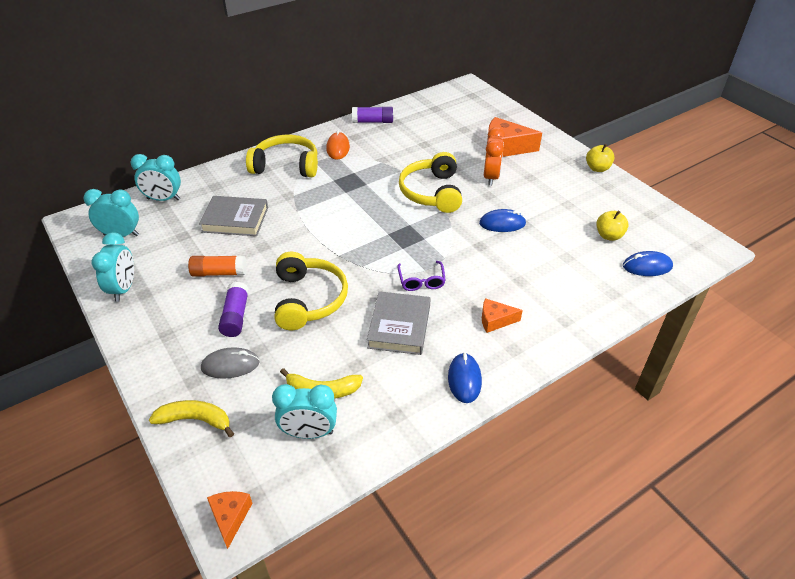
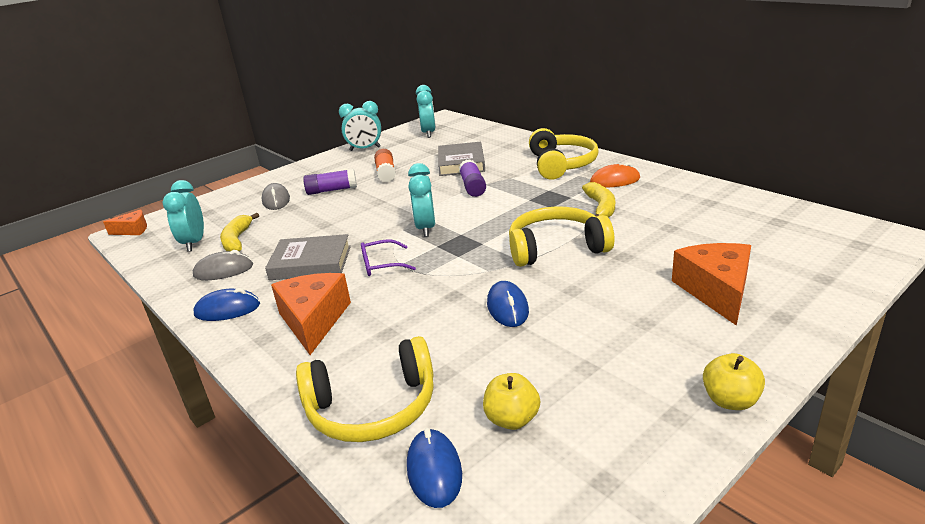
camera: 85 degrees right, 15 degrees down
turquoise clock [130,154,181,201] -> turquoise clock moved to [408,163,435,237]
yellow banana [149,400,234,438] -> yellow banana moved to [582,182,615,217]
yellow headphones [275,252,348,330] -> yellow headphones moved to [296,336,433,442]
purple glue stick [352,107,393,123] -> purple glue stick moved to [459,159,486,197]
orange cheese [482,298,523,333] -> orange cheese [271,273,351,355], size x1.79
orange clock [484,127,505,186] -> none
none -> grey mouse [193,250,253,280]

